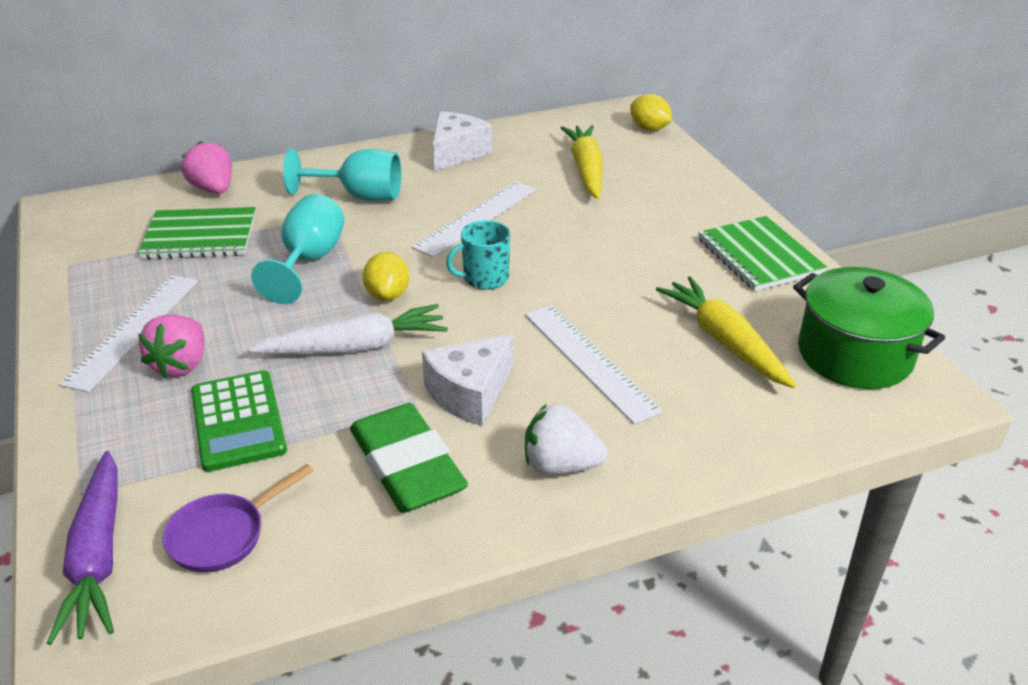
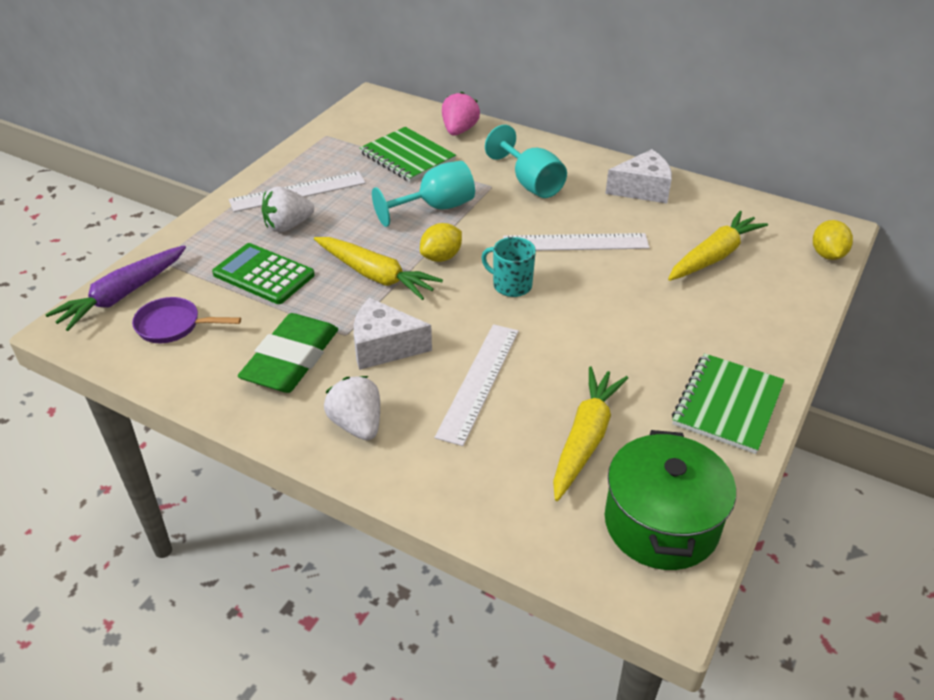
camera: 50 degrees right, 5 degrees up
pink strawberry [138,315,204,379] -> white strawberry [262,187,314,232]
green calculator [191,371,287,472] -> green calculator turned 90 degrees clockwise [212,243,315,304]
white carrot [249,304,448,354] -> yellow carrot [314,237,443,300]

